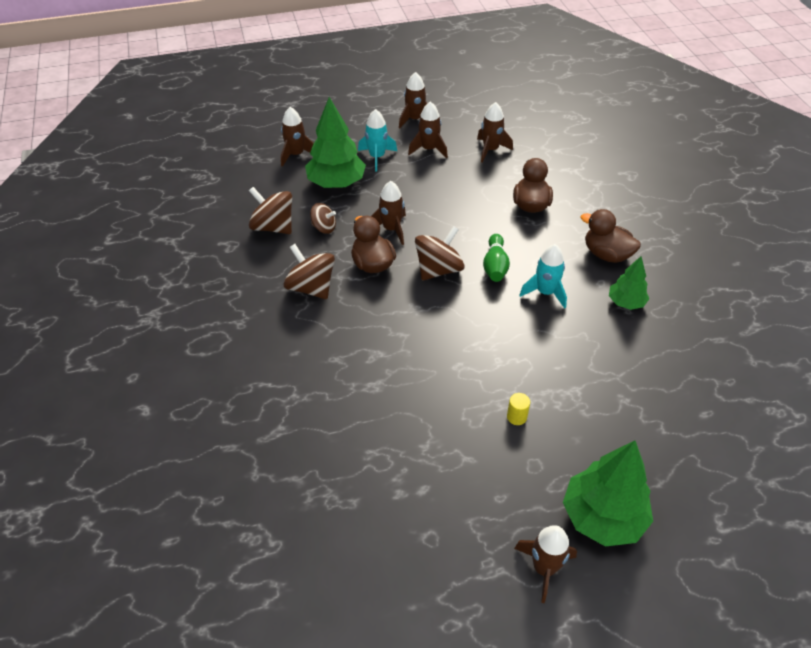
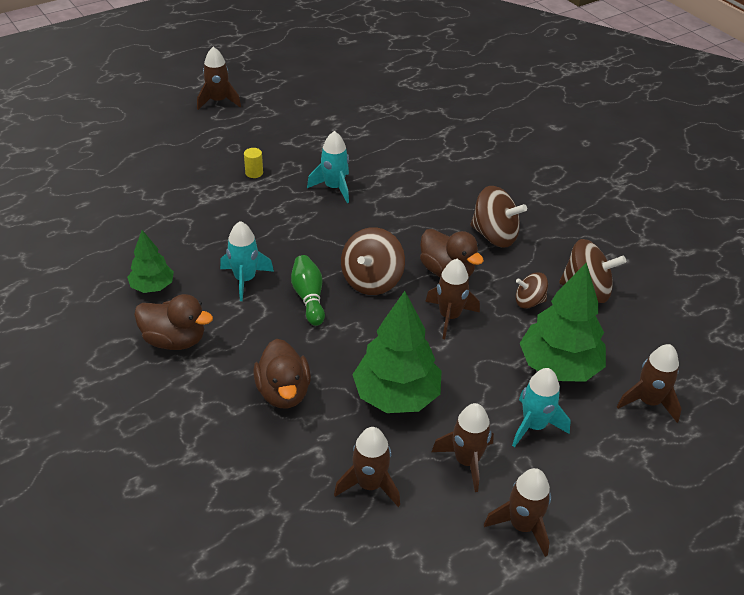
camera: 160 degrees right, 5 degrees down
green tree [563,440,653,546] -> green tree moved to [352,291,442,413]
none -> turquoise rocket [307,131,349,203]

